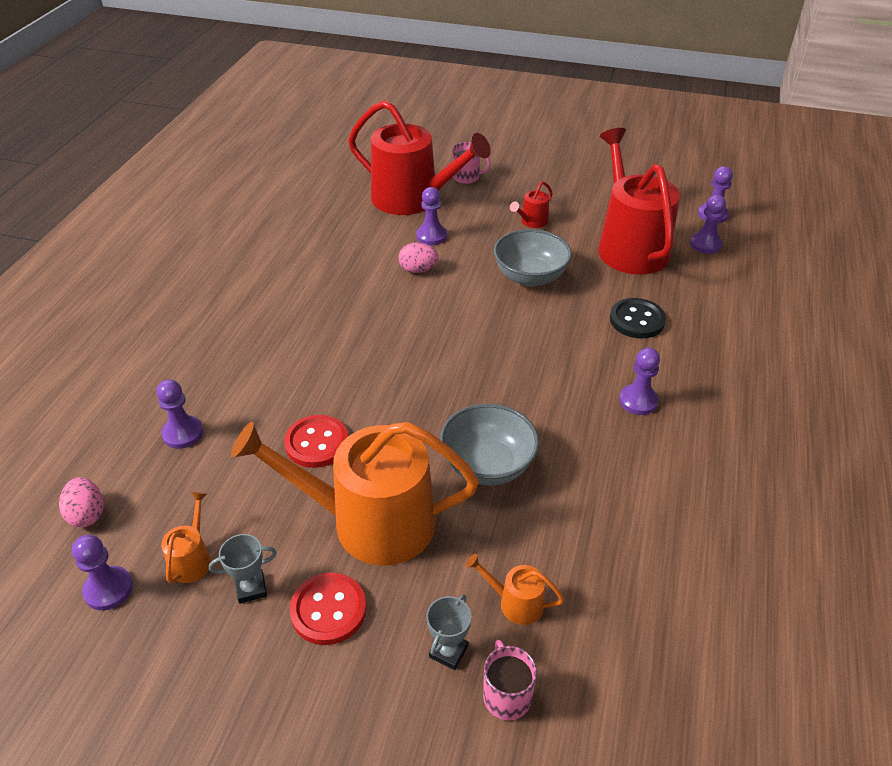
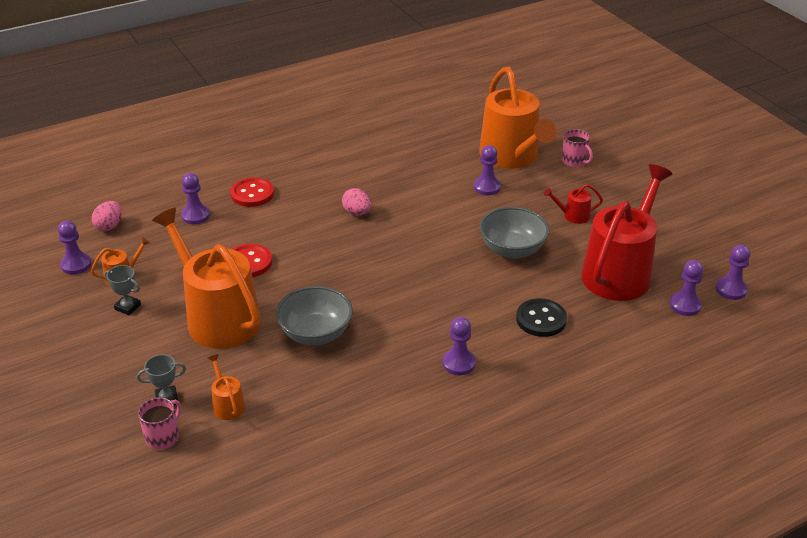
camera: 45 degrees right, 5 degrees down
red button [290,573,366,645] -> red button moved to [230,177,274,207]
red watering can [348,100,491,215] -> orange watering can [479,67,557,168]
pink egg [399,243,439,273] -> pink egg moved to [342,188,372,215]

